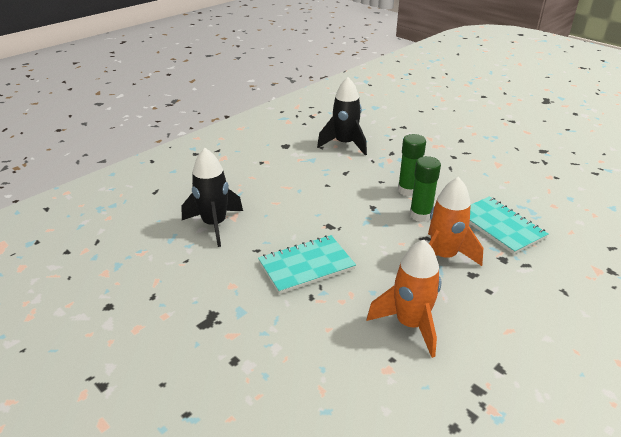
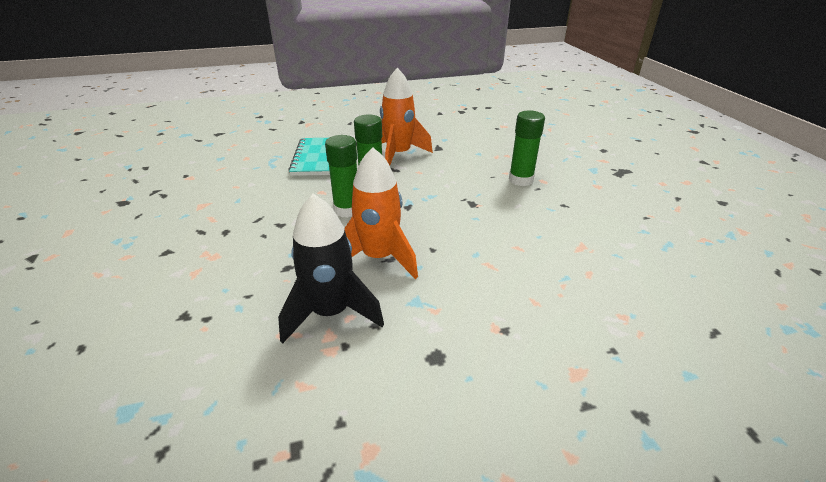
camera: 150 degrees left, 0 degrees up
black rocket [181,148,243,247] -> none
turquoise notebook [258,235,356,294] -> green glue stick [509,110,545,186]
orange rocket [367,240,441,358] -> orange rocket moved to [344,147,418,279]

